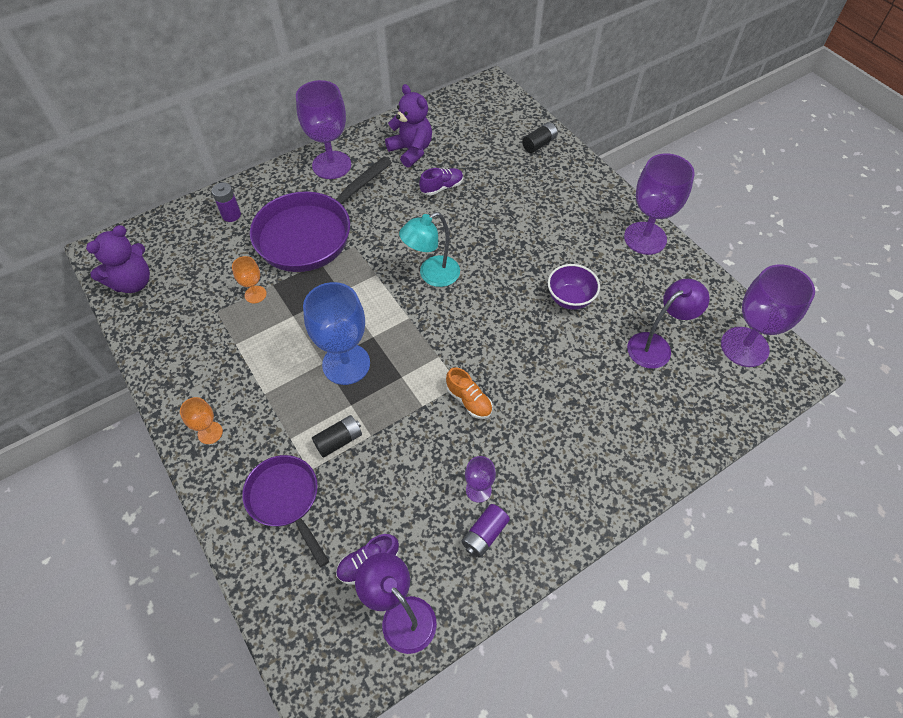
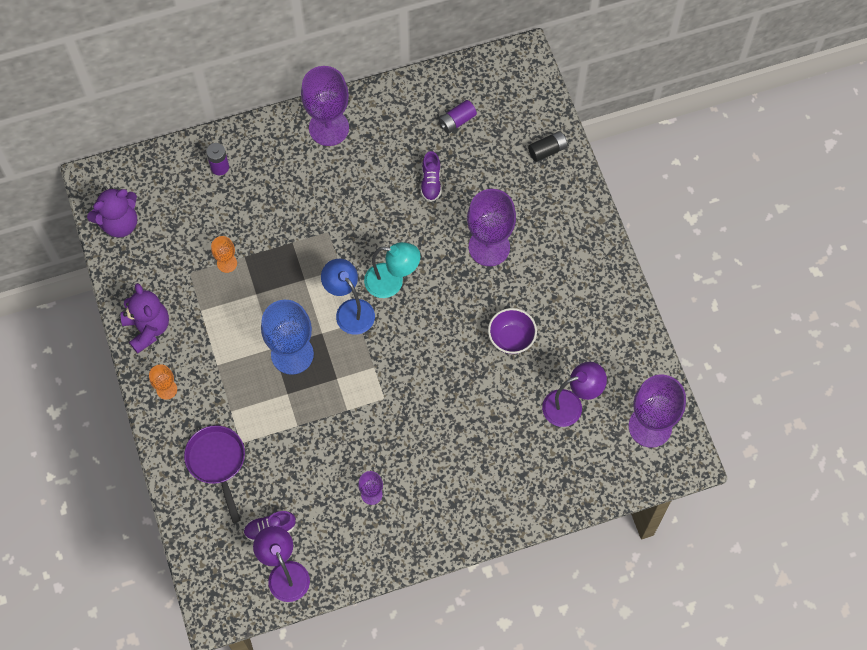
camera: 15 degrees right, 10 degrees up
purple pan [250,157,392,272] -> none
black battery [312,415,362,458] -> none
purple teddy bear [385,84,432,167] -> purple teddy bear moved to [120,283,169,354]
turquoise lamp [399,212,460,287] -> turquoise lamp turned 150 degrees counterclockwise [364,242,421,298]
purple shoe [419,168,463,196] -> purple shoe turned 105 degrees clockwise [421,151,442,202]
orange shoe [446,367,493,419] -> none
purple battery [461,504,510,558] -> purple battery moved to [438,100,477,133]
purple goblet [624,154,695,255] -> purple goblet moved to [467,189,516,266]
none -> blue lamp [321,259,375,335]

